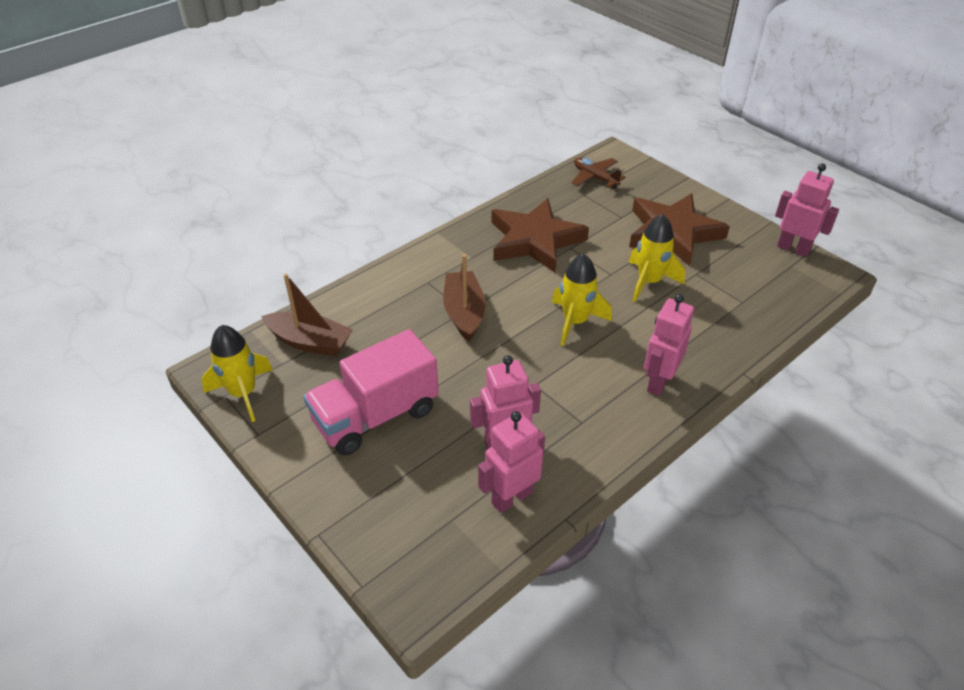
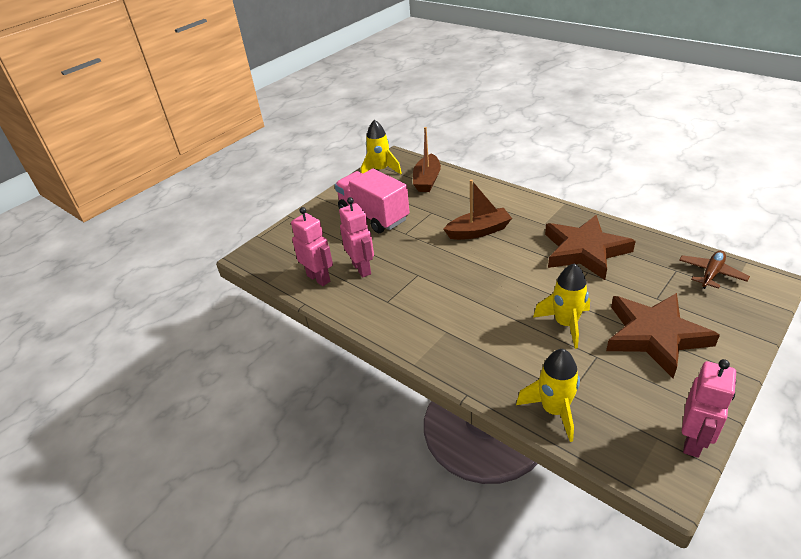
camera: 85 degrees right, 5 degrees down
yellow rocket [552,253,612,346] -> yellow rocket moved to [516,349,580,442]
pink robot [644,294,694,396] -> none

